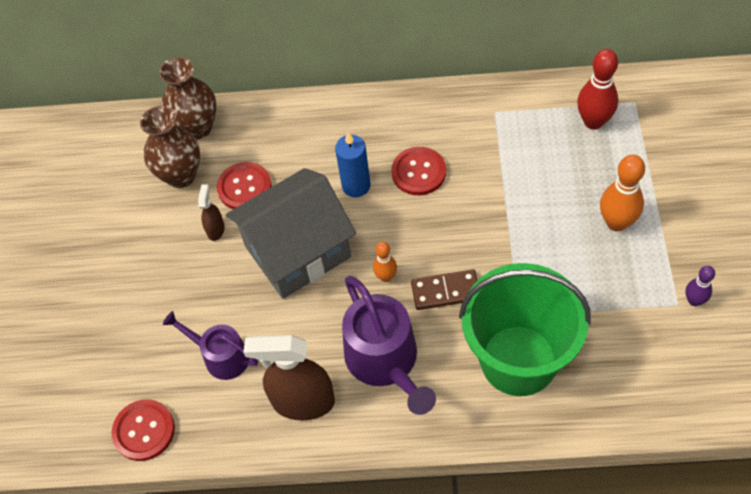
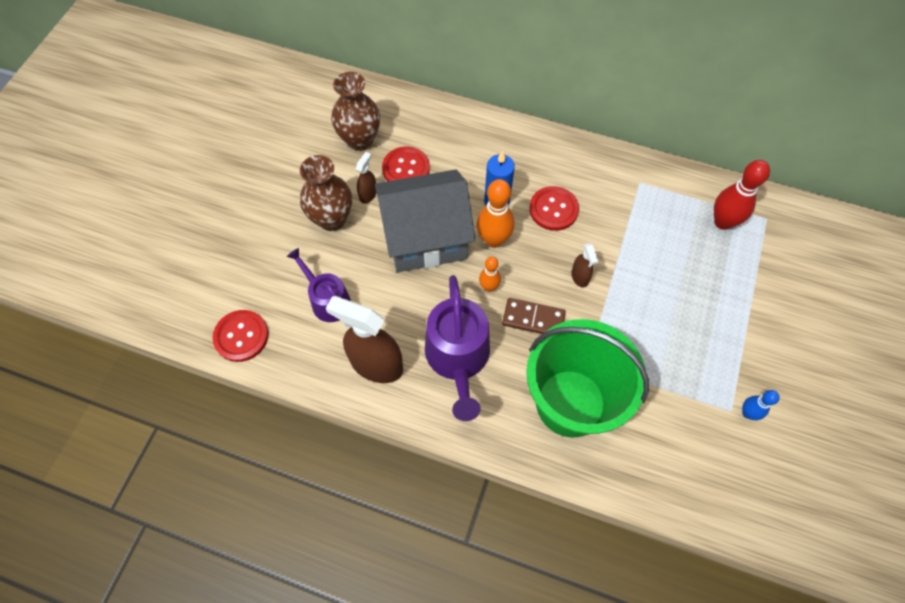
camera: 15 degrees right, 5 degrees up
brown vase [159,57,217,140] -> brown vase moved to [300,155,352,231]
orange bowling pin [600,155,645,231] -> orange bowling pin moved to [477,179,514,248]
purple bowling pin [686,266,715,306] -> blue bowling pin [742,390,780,420]
none -> brown spray bottle [571,243,598,288]

